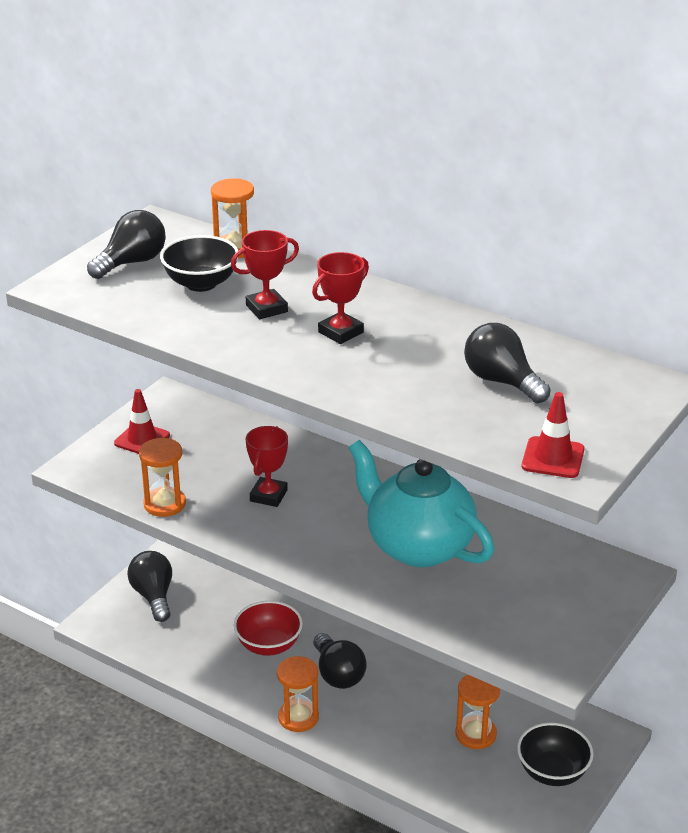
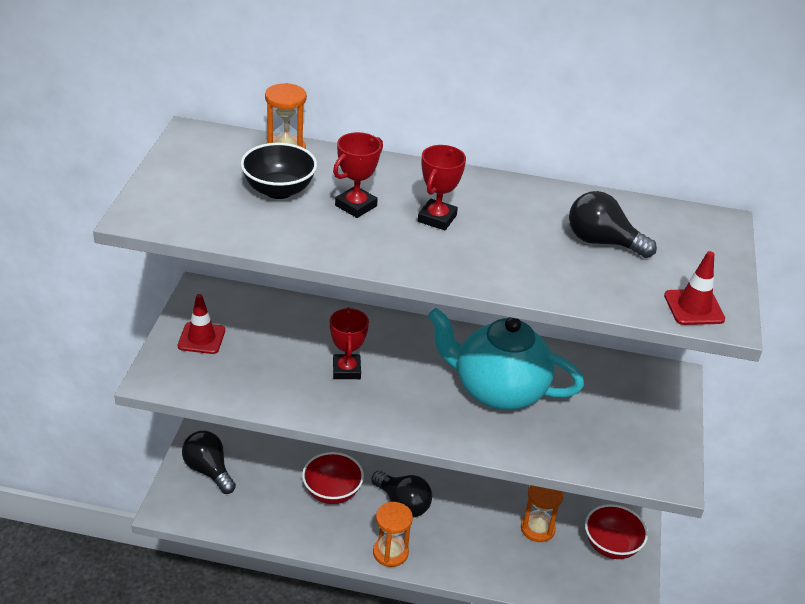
camera: 25 degrees left, 5 degrees up
black light bulb [87,210,166,279] -> none
orange hourglass [139,437,186,517] -> none
black bowl [517,723,594,786] -> red bowl [585,504,648,559]

